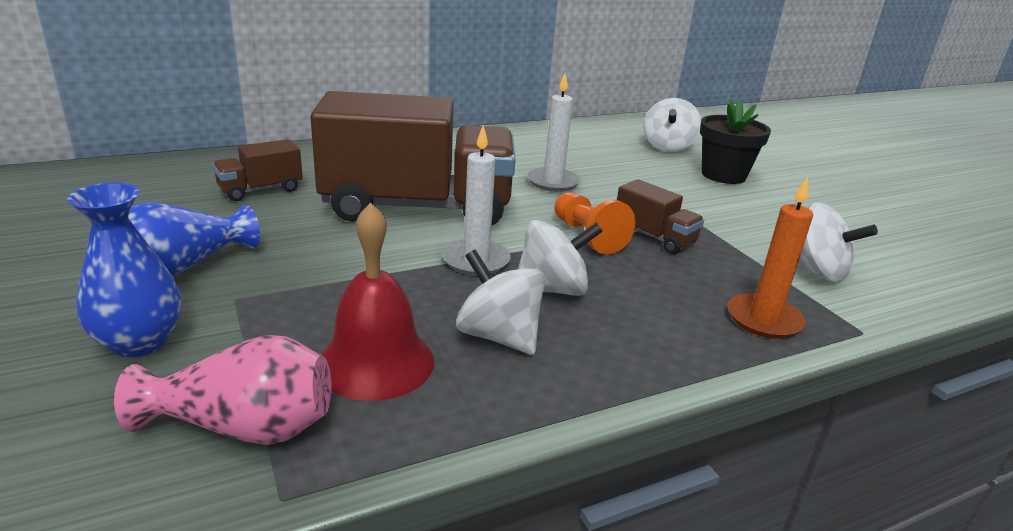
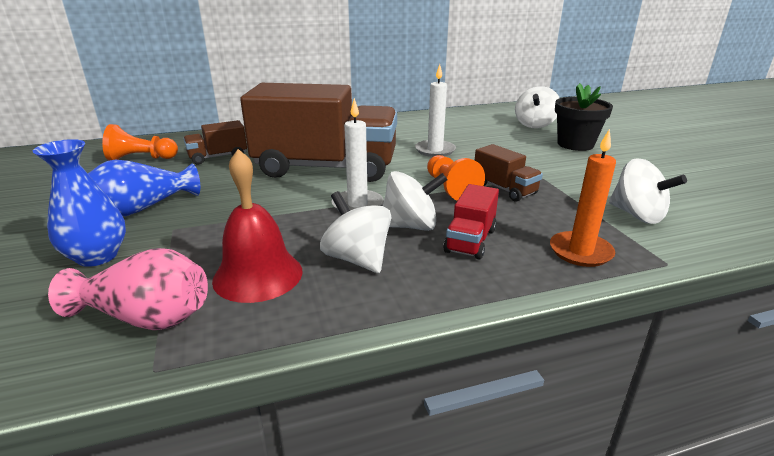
camera: 10 degrees right, 0 degrees up
none -> orange pawn [102,124,178,160]
none -> red truck [443,184,499,260]

